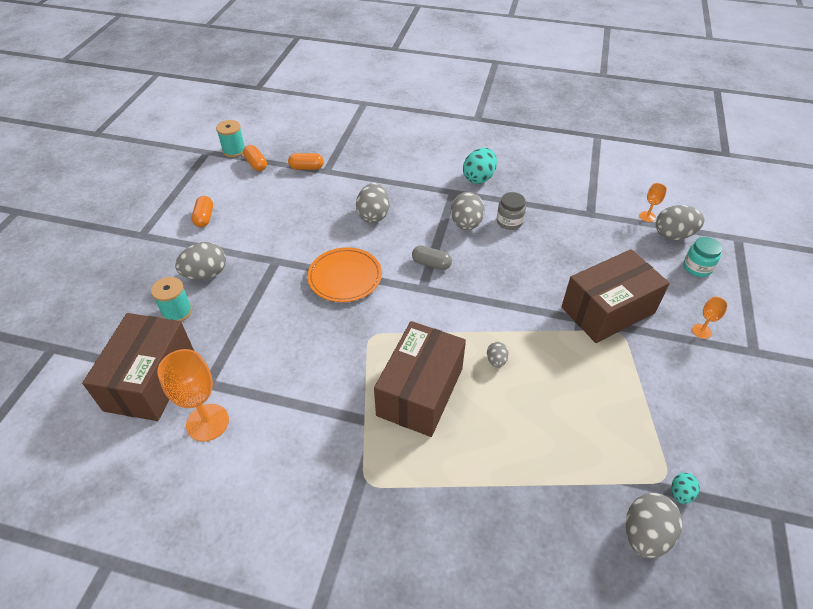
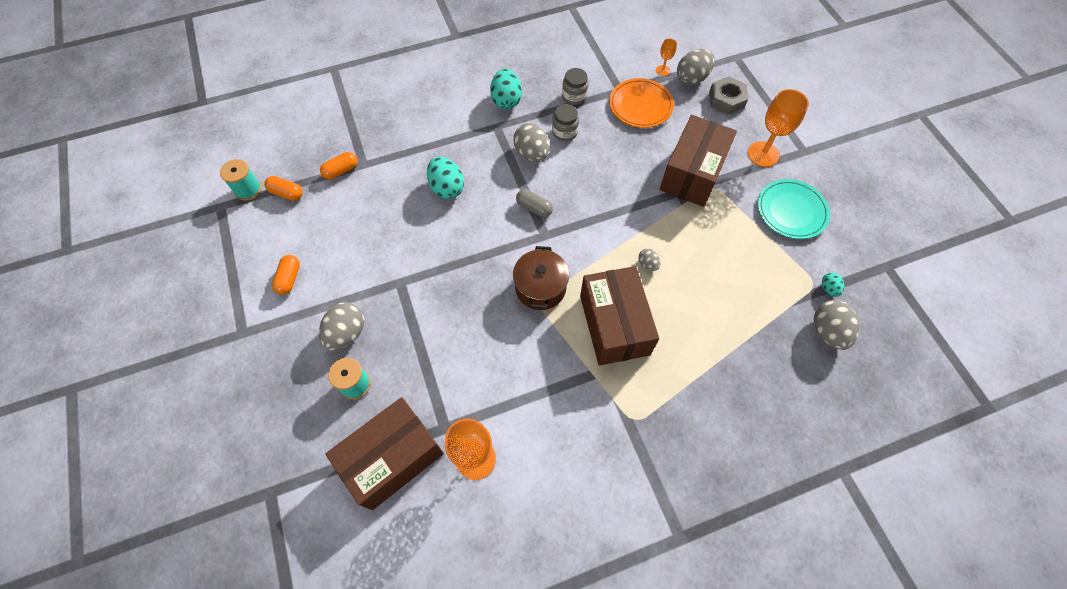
camera: 35 degrees left, 15 degrees up
brown box [82,313,194,421] -> brown box turned 75 degrees clockwise [326,397,444,510]
orange capsule [192,196,213,227] -> orange capsule turned 45 degrees clockwise [272,255,300,295]
orange plate [307,247,382,302] -> orange plate moved to [609,78,674,128]
grey egg [356,183,390,223] -> turquoise egg [427,156,464,199]
grey capsule [412,245,452,270] -> grey capsule turned 45 degrees clockwise [516,189,553,217]
turquoise jar [683,237,722,277] -> grey nut [709,76,748,115]
orange goblet [692,297,728,339] -> orange goblet [748,89,809,167], size x2.01
none -> brown pot [513,246,569,310]
none -> grey jar [562,68,588,105]
none -> turquoise plate [758,179,830,239]

